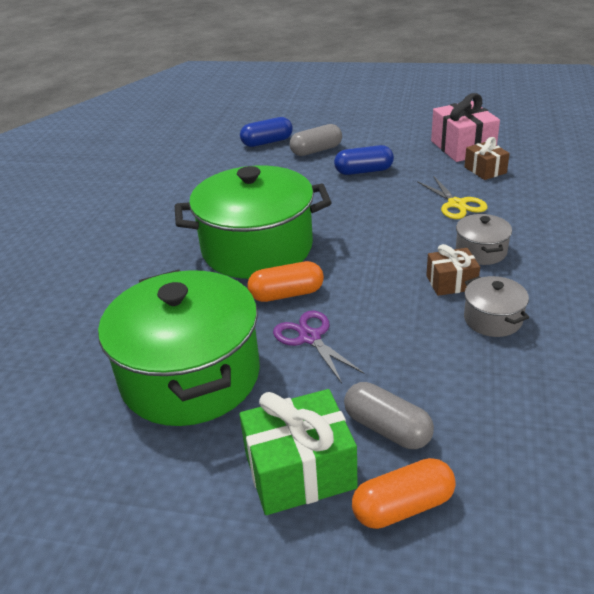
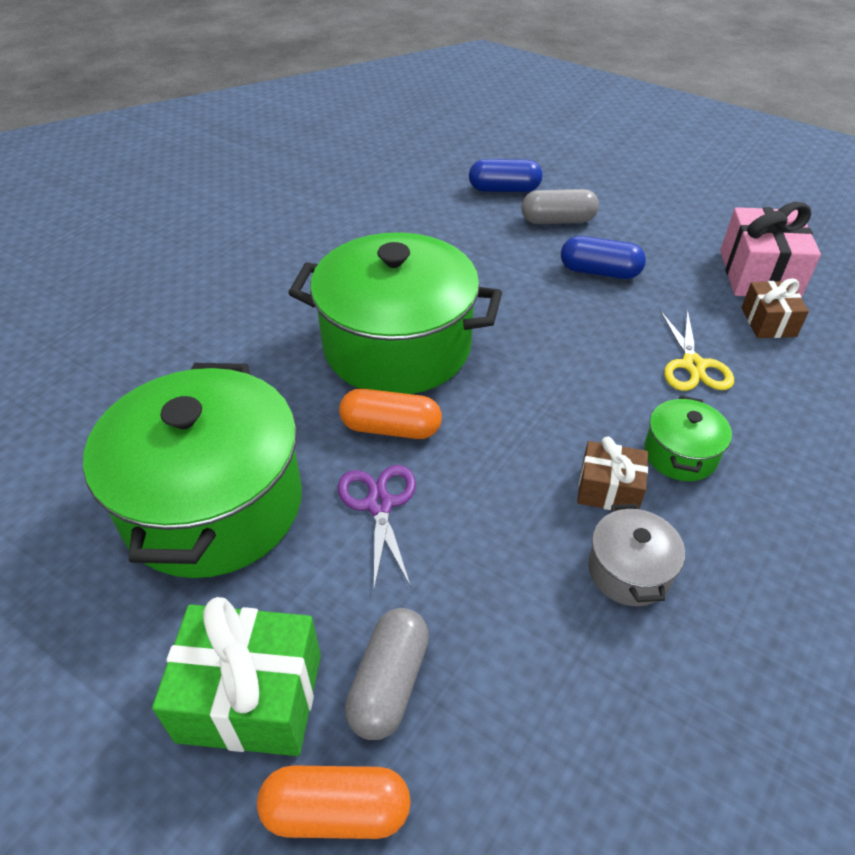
camera: 20 degrees right, 10 degrees up
grey capsule [344,382,434,449] -> grey capsule turned 45 degrees clockwise [345,608,429,740]
grey pot [456,214,512,265] -> green pot [644,396,732,481]

